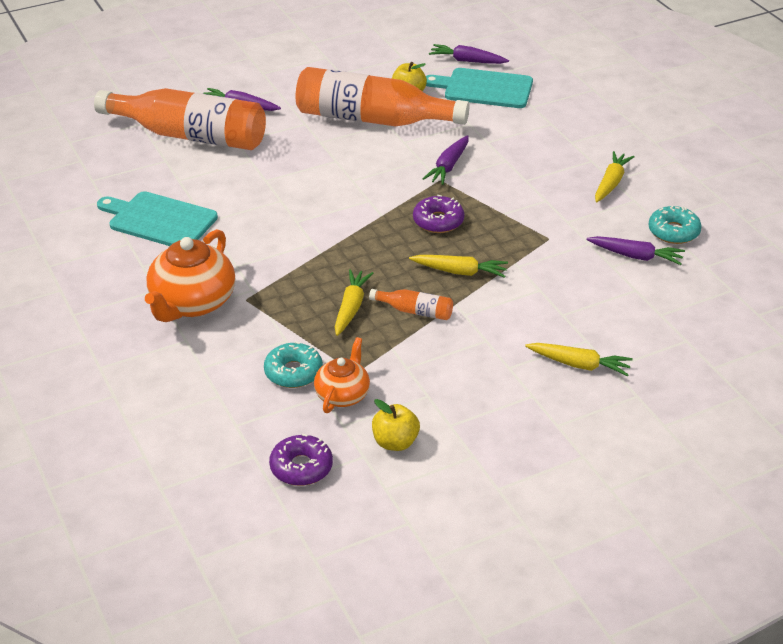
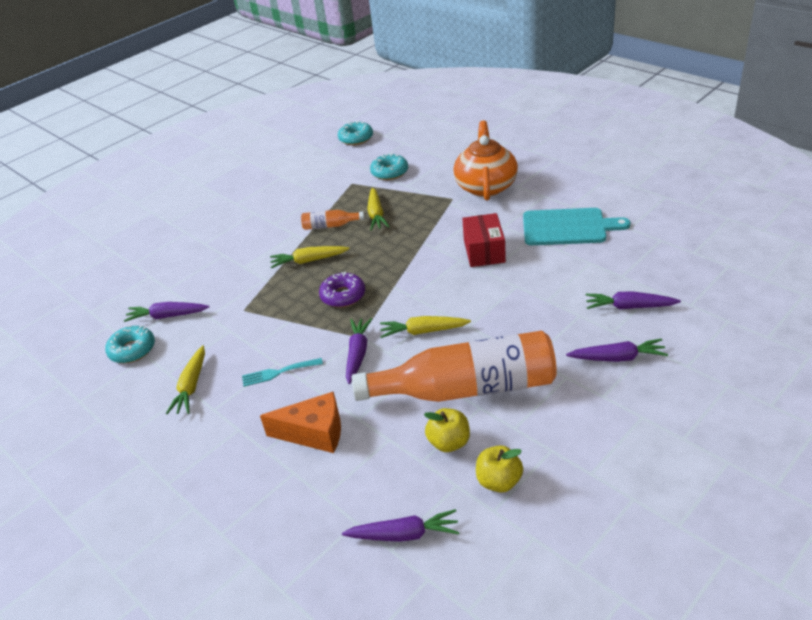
camera: 165 degrees right, 0 degrees up
orange bottle [94,88,266,150] -> purple carrot [586,292,681,309]
purple donut [269,434,333,486] -> turquoise donut [338,121,373,145]
orange teapot [314,337,370,413] -> none
yellow apple [372,399,420,451] -> yellow apple moved to [476,445,523,493]
turquoise cutting board [426,68,533,108] -> none
yellow carrot [525,343,633,376] -> yellow carrot moved to [380,316,471,338]
none -> turquoise fork [242,358,323,387]
none -> orange cheese [260,392,341,453]
none -> red box [462,213,506,267]

